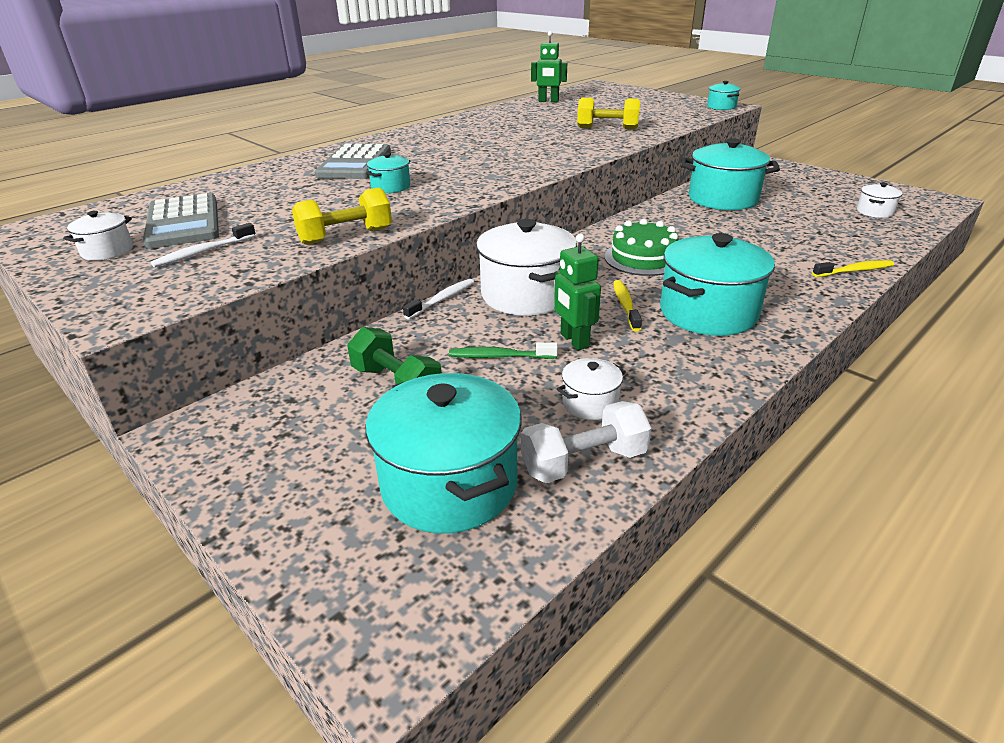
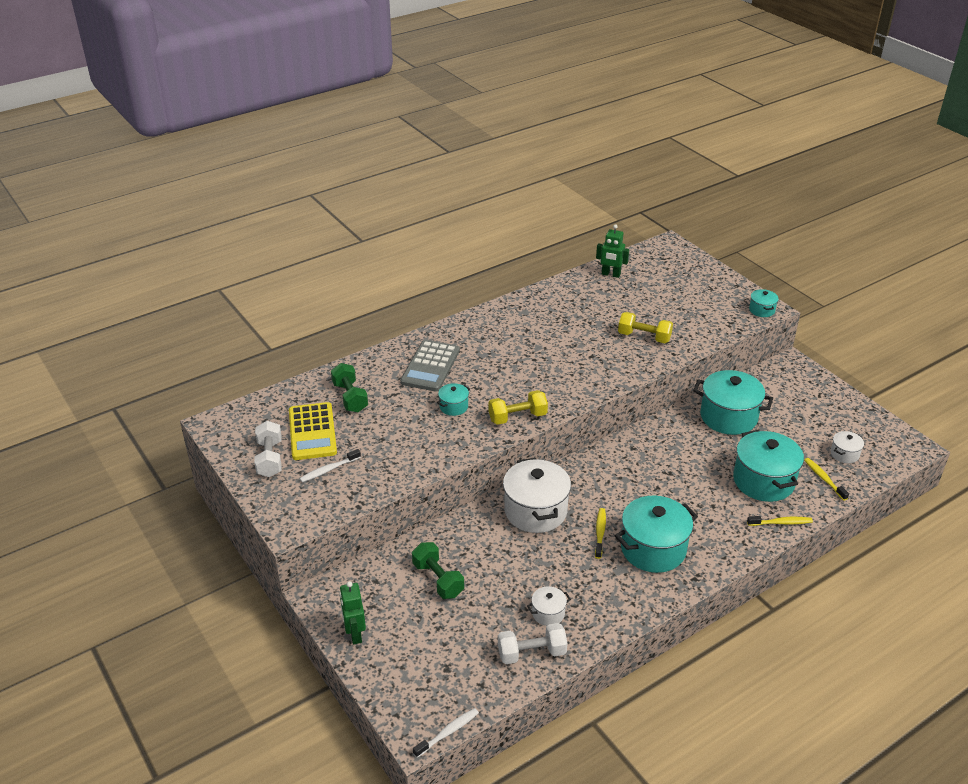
camera: 10 degrees right, 5 degrees up
white pot [63,211,133,261] -> white dumbbell [254,421,282,477]
grey calculator [143,193,219,249] -> yellow calculator [289,402,337,460]
yellow dumbbell [292,188,392,245] -> yellow dumbbell moved to [488,390,548,425]
turquoise pot [366,373,522,533] -> turquoise pot moved to [733,430,804,502]
white toothbrush [403,279,474,319] -> white toothbrush moved to [413,708,479,758]
green toothbrush [449,342,558,359] -> none
green robot [554,233,601,350] -> green robot moved to [340,581,366,644]
green cake [604,219,679,276] -> none
none -> green dumbbell [331,363,368,412]
none -> yellow toothbrush [804,458,849,501]

